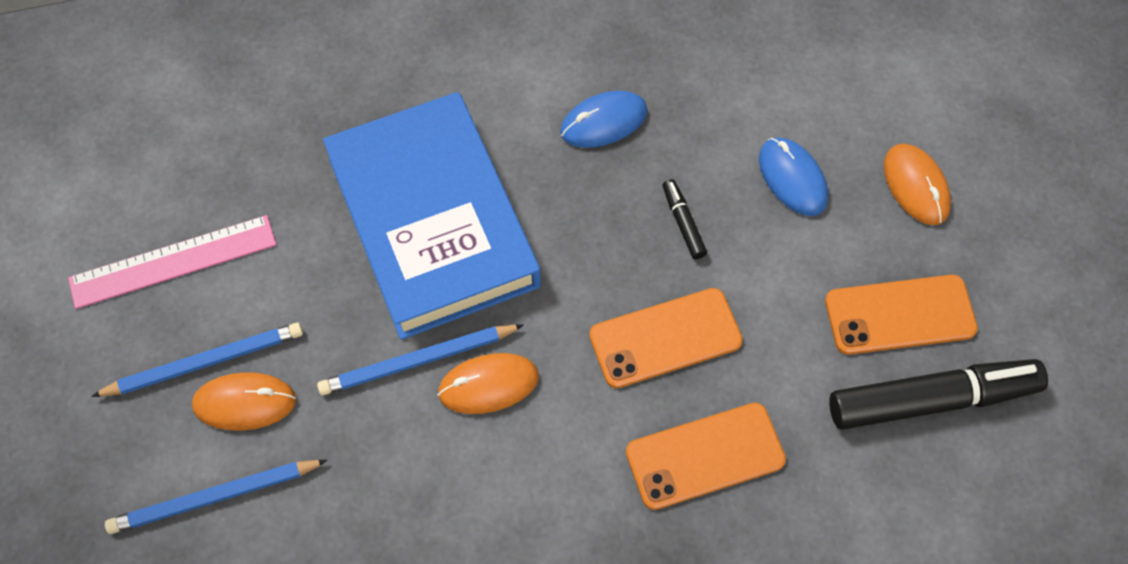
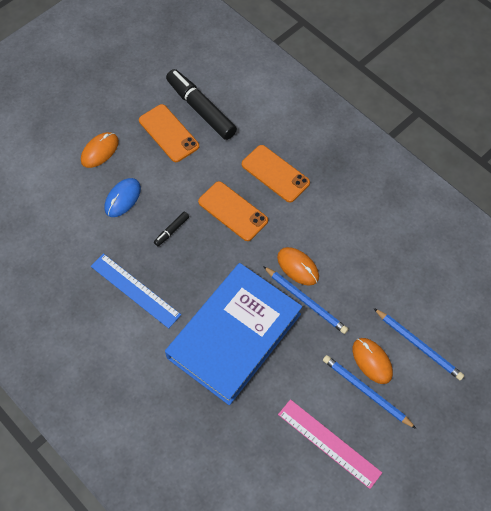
camera: 120 degrees left, 0 degrees up
blue mouse [560,91,647,148] -> blue ruler [91,253,181,329]

